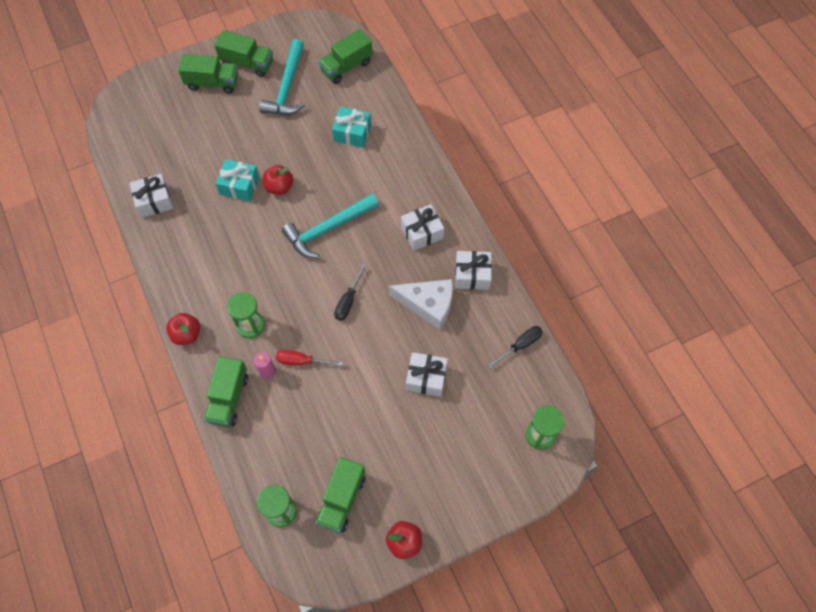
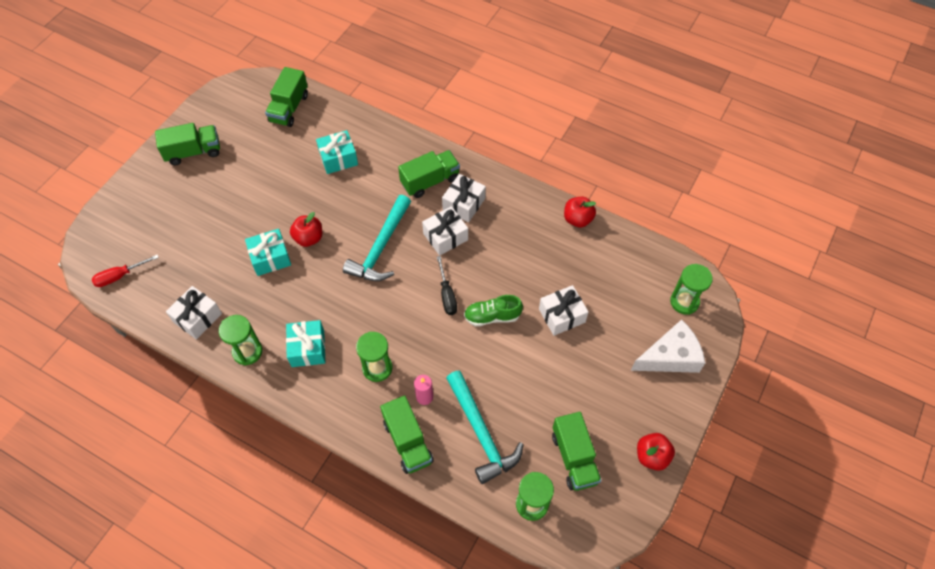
camera: 35 degrees left, 5 degrees down
red apple [166,313,200,345] -> red apple moved to [564,197,596,227]
green truck [178,54,238,94] -> green truck moved to [398,150,460,198]
turquoise hammer [259,39,305,115] -> turquoise hammer moved to [446,370,523,484]
red screwdriver [276,350,343,366] -> red screwdriver moved to [92,255,159,287]
white cheese [389,279,453,330] -> white cheese moved to [631,319,705,373]
white gift [455,251,492,290] -> white gift moved to [422,206,468,256]
black screwdriver [488,326,543,368] -> none
none -> green hourglass [219,315,262,366]
none -> turquoise gift [286,320,325,367]
none -> green shoe [464,295,523,326]

